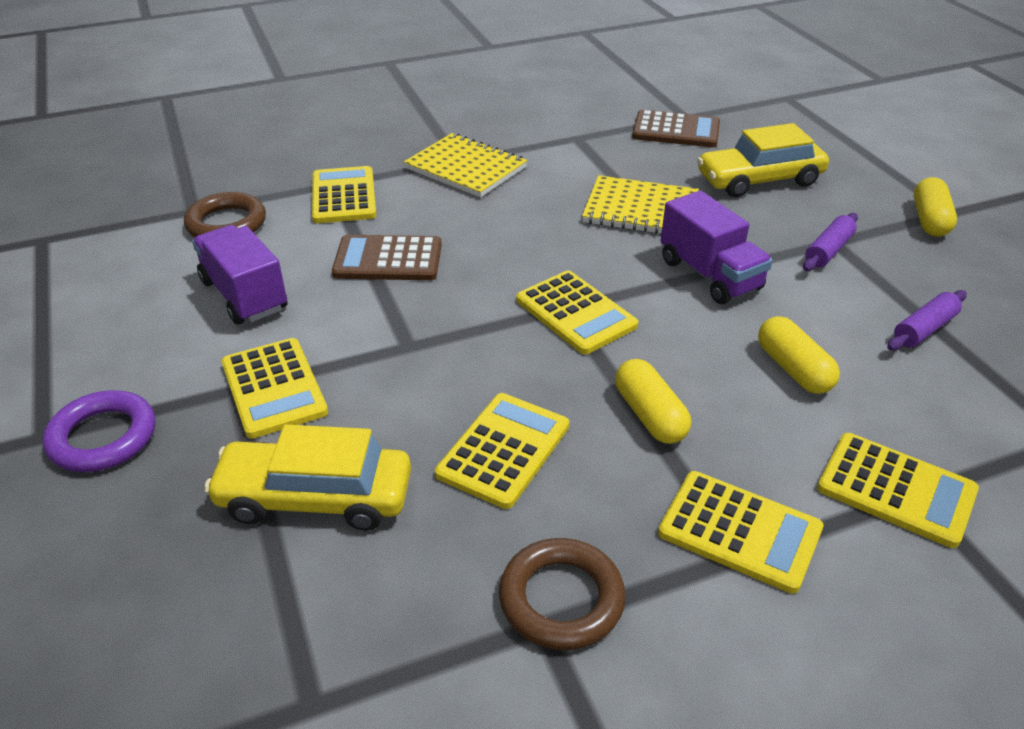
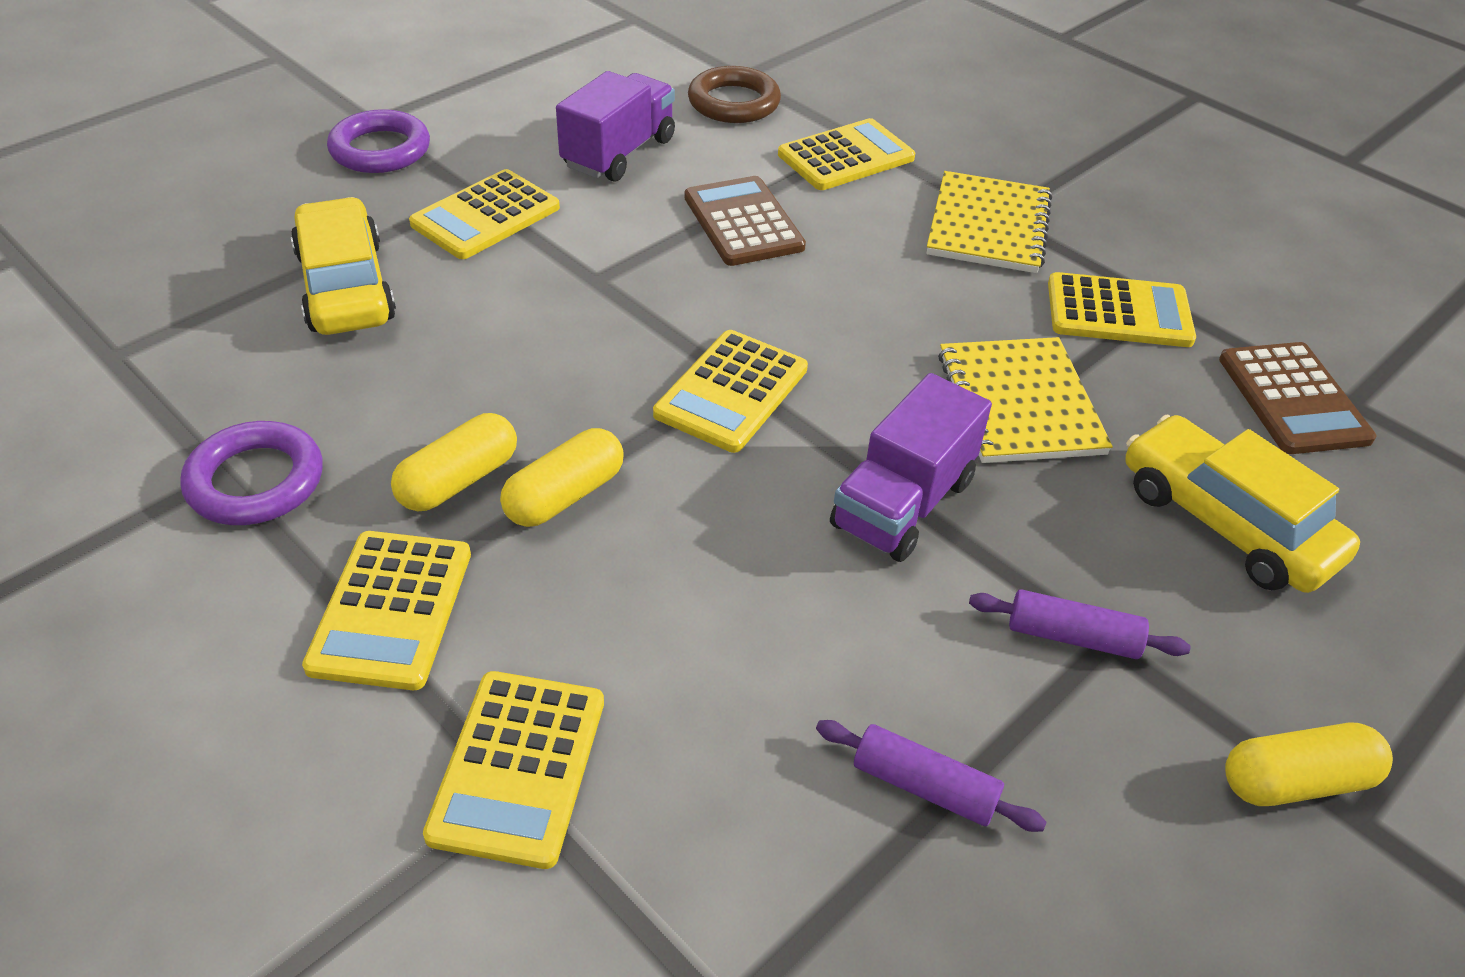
camera: 65 degrees right, 5 degrees up
yellow calculator [435,393,569,509] -> yellow calculator moved to [1048,272,1196,347]
brown ring [499,538,626,650] -> purple ring [180,421,323,525]
yellow capsule [758,316,840,394] -> yellow capsule moved to [391,413,517,511]

